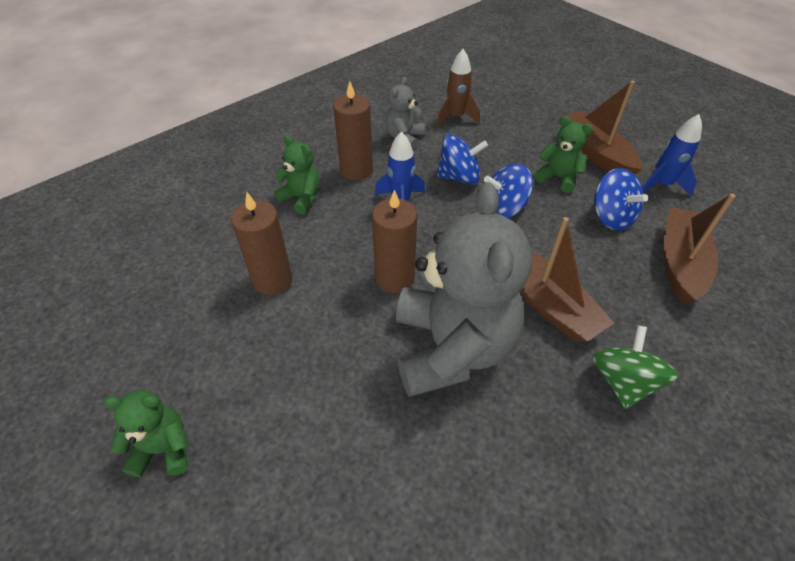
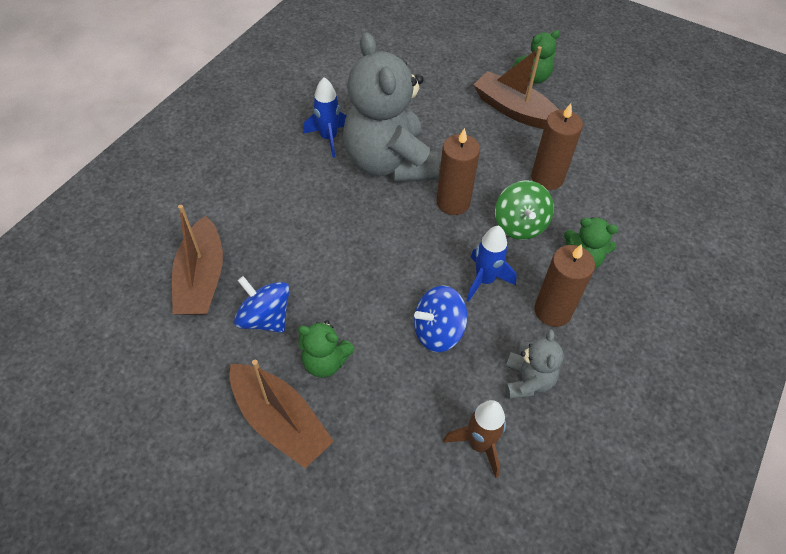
camera: 160 degrees right, 5 degrees up
blue spinning top [484,164,533,219] -> none
brown boat [520,217,614,342] -> brown boat moved to [473,46,559,129]
green spinning top [592,325,679,409] -> green spinning top moved to [495,180,554,240]
blue rocket [642,114,702,196] -> blue rocket moved to [303,77,346,158]

